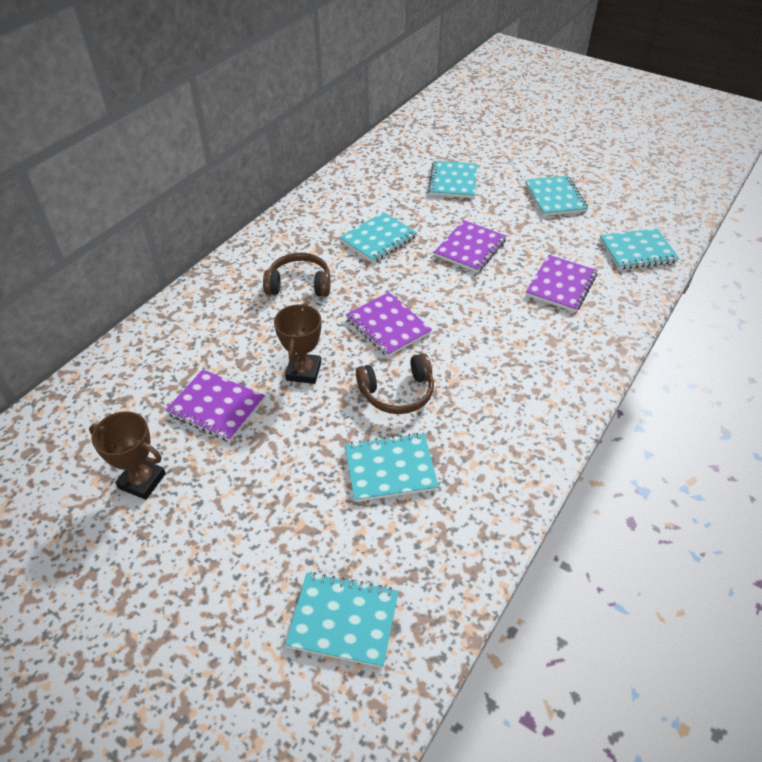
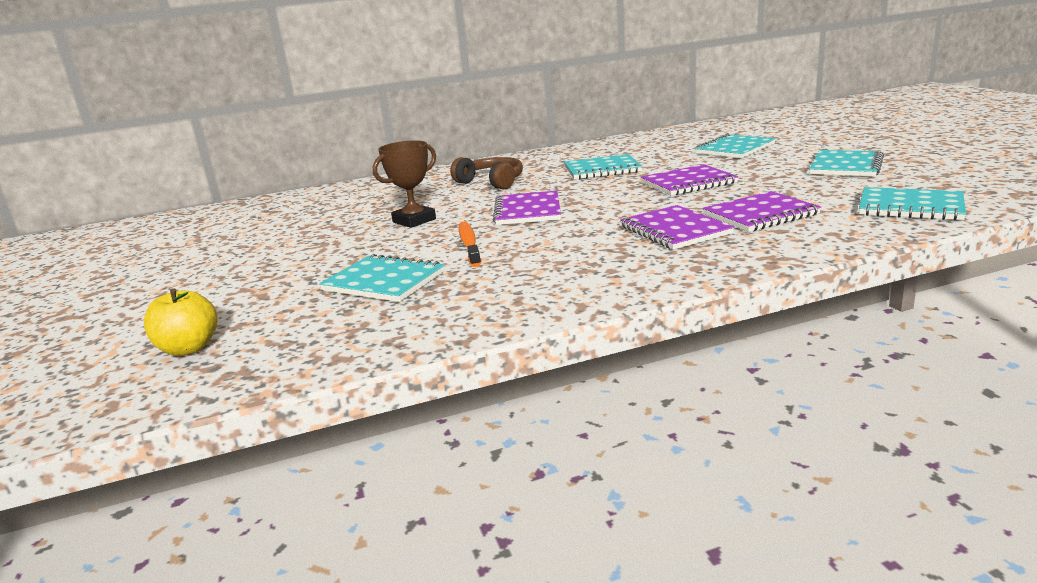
camera: 40 degrees right, 25 degrees down
brown trophy [89,411,166,500] -> none
purple notebook [165,370,265,442] -> purple notebook moved to [620,205,734,250]
turquoise notebook [285,572,399,668] -> yellow apple [144,288,217,356]
brown headphones [356,353,434,414] -> orange toothbrush [459,221,481,267]

